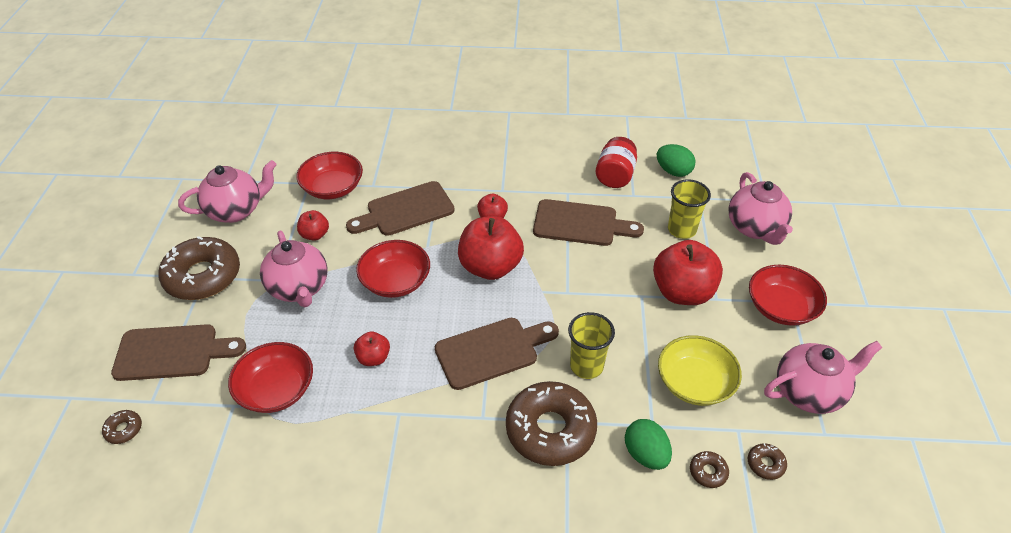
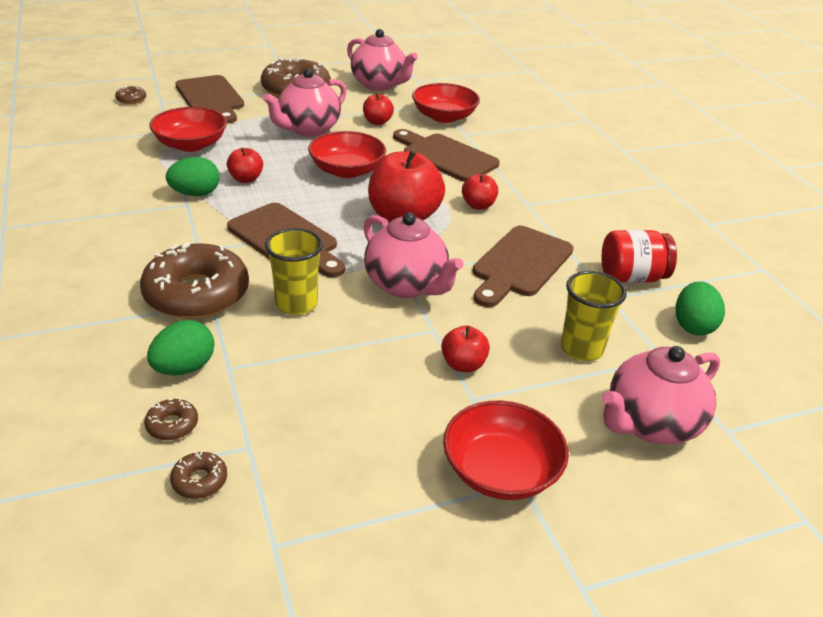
camera: 65 degrees right, 10 degrees down
brown cutting board [533,199,644,246] -> brown cutting board turned 45 degrees clockwise [473,226,574,307]
red apple [653,240,723,305] -> red apple [441,325,490,372], size x0.50
yellow bowl [658,335,742,406] -> none
pink teapot [764,341,883,414] -> pink teapot moved to [363,212,463,298]
none -> green egg [166,157,220,196]

